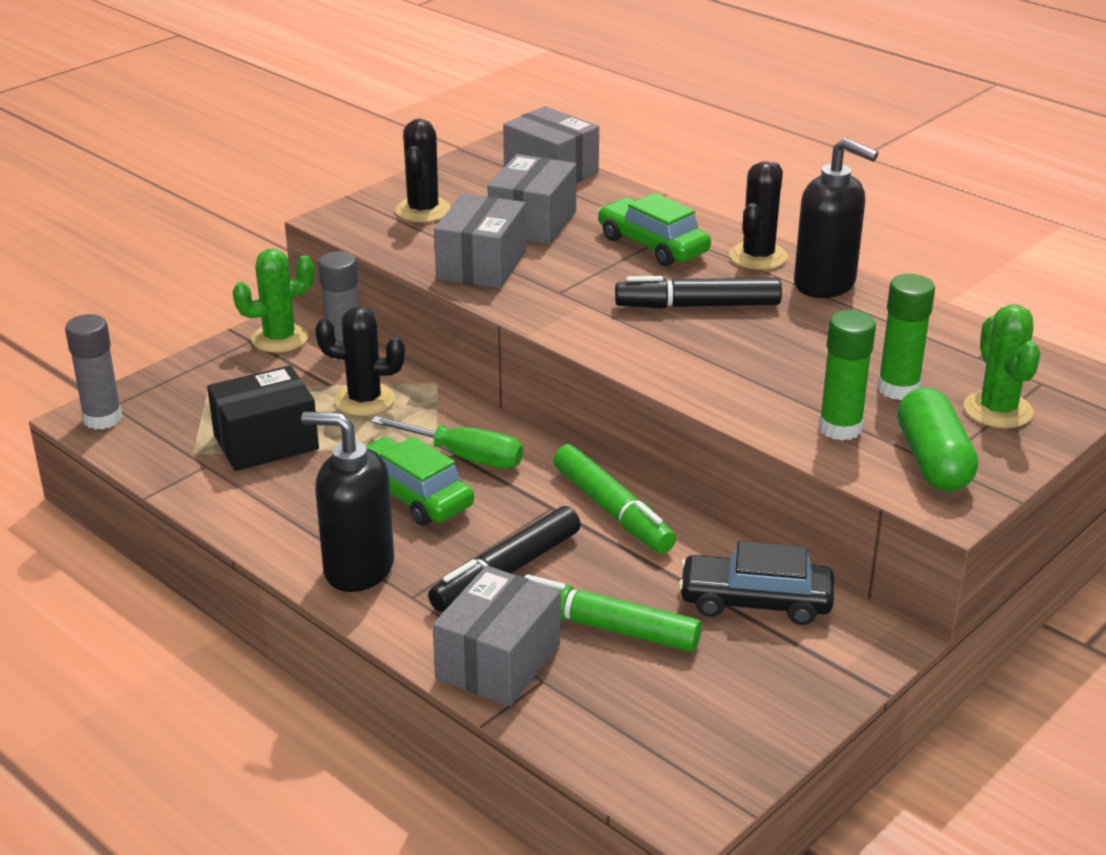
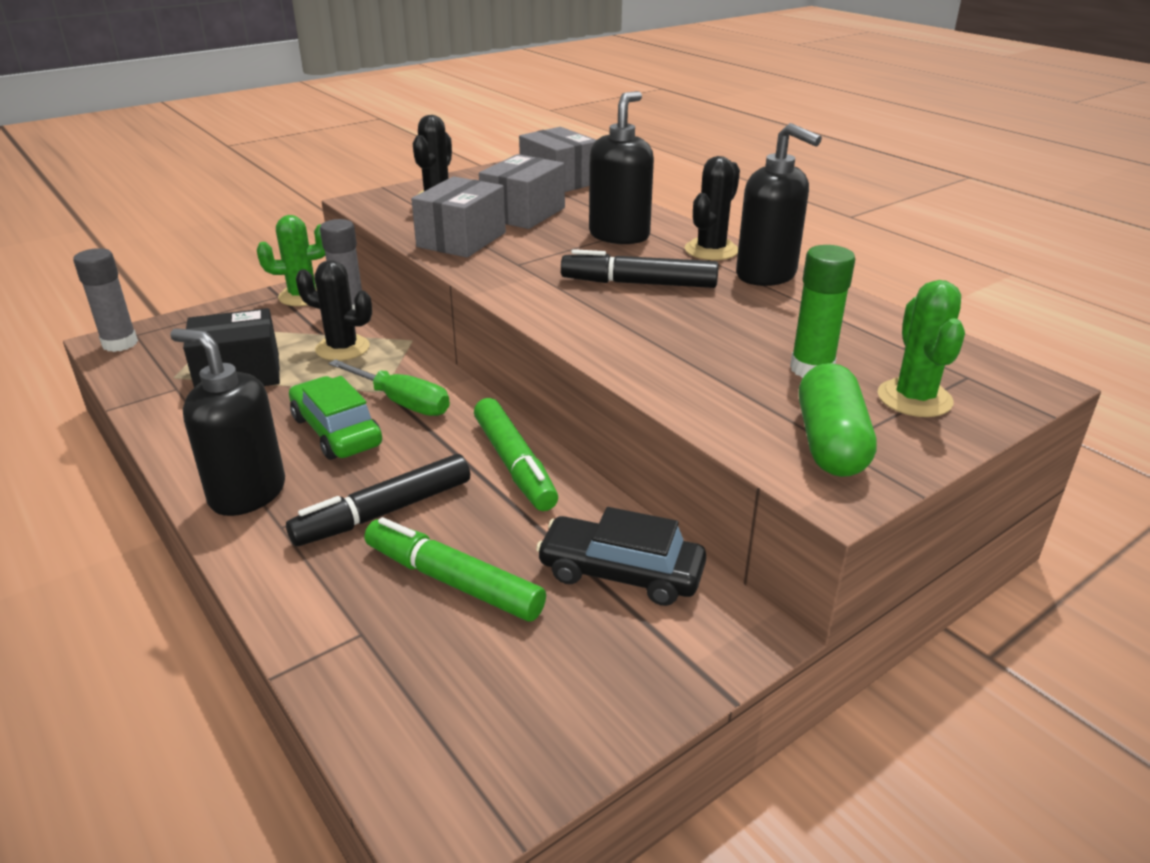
camera: 10 degrees right, 0 degrees up
grey box [433,566,561,706] -> none
green car [598,193,711,266] -> black soap dispenser [589,91,654,244]
green glue stick [819,310,876,441] -> none

